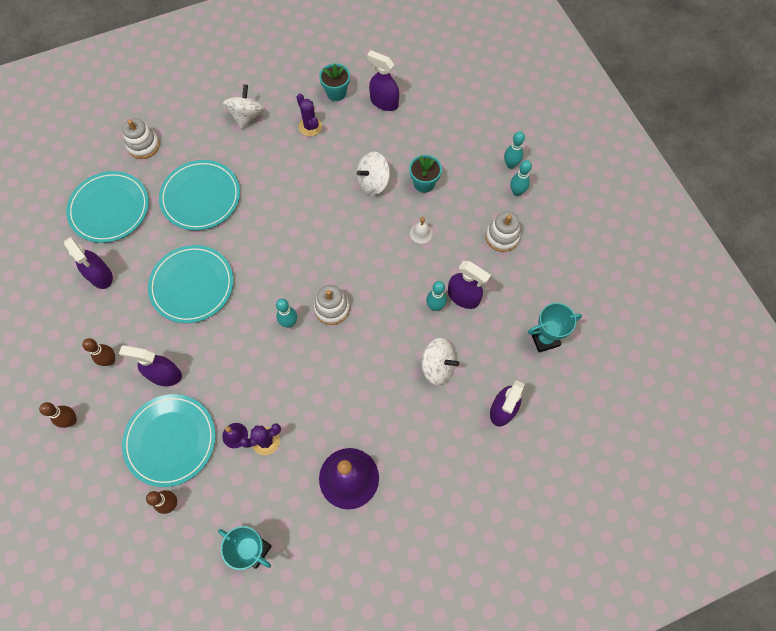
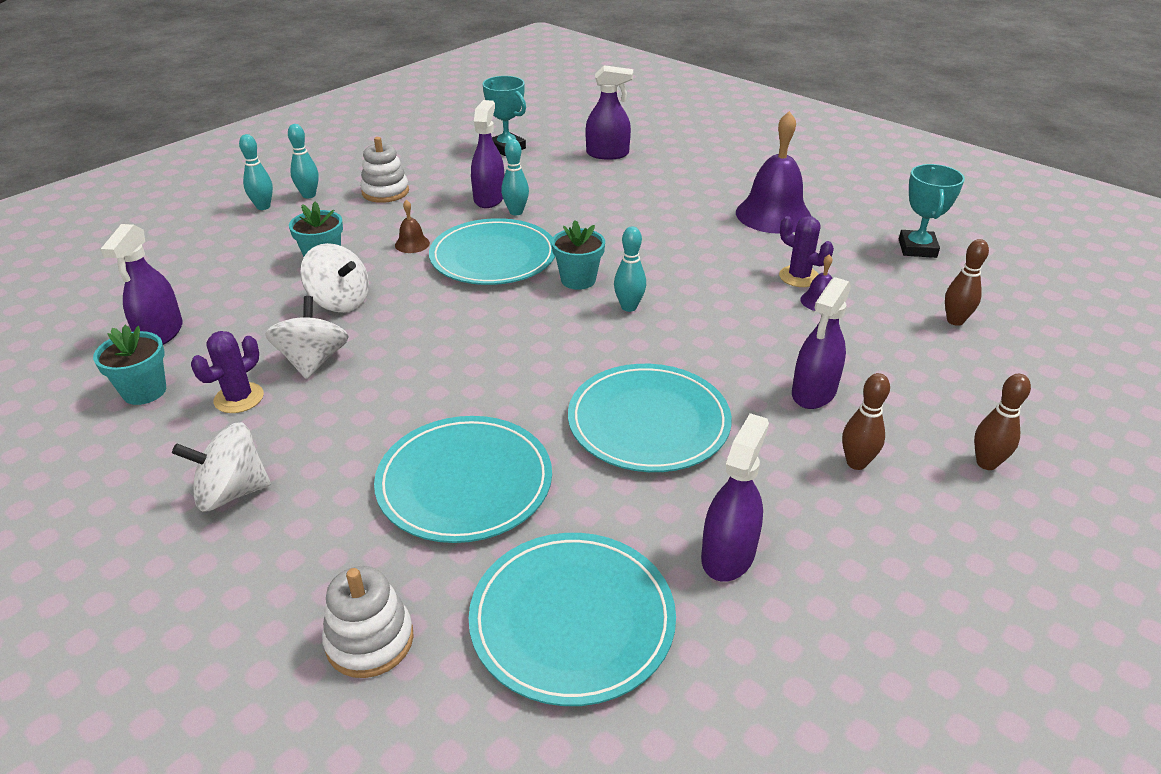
camera: 115 degrees left, 30 degrees down
purple spray bottle [119,345,182,386] -> purple spray bottle turned 45 degrees clockwise [792,277,851,409]
turquoise plate [122,394,216,487] -> turquoise plate moved to [429,218,555,285]
white stacking toy [314,285,350,325] -> turquoise flower pot [552,220,605,290]
white bell [410,217,433,244] -> brown bell [395,200,430,253]
white spinning top [420,338,459,385] -> white spinning top moved to [265,296,349,379]

